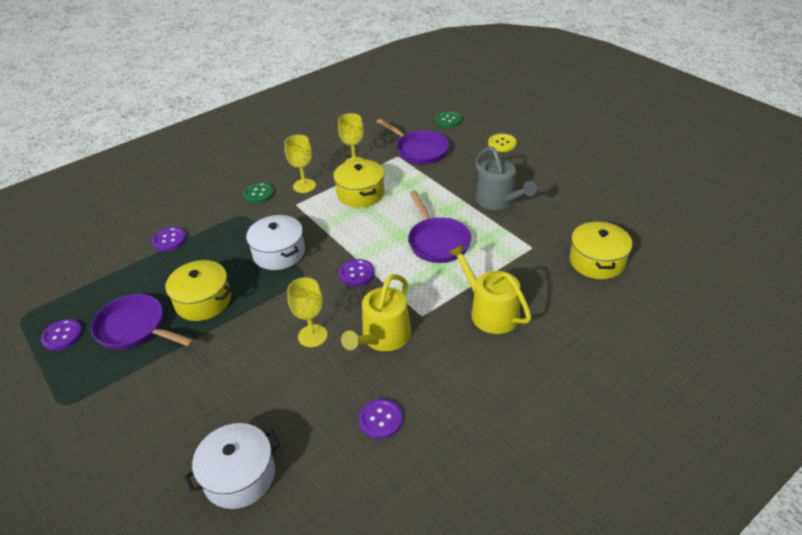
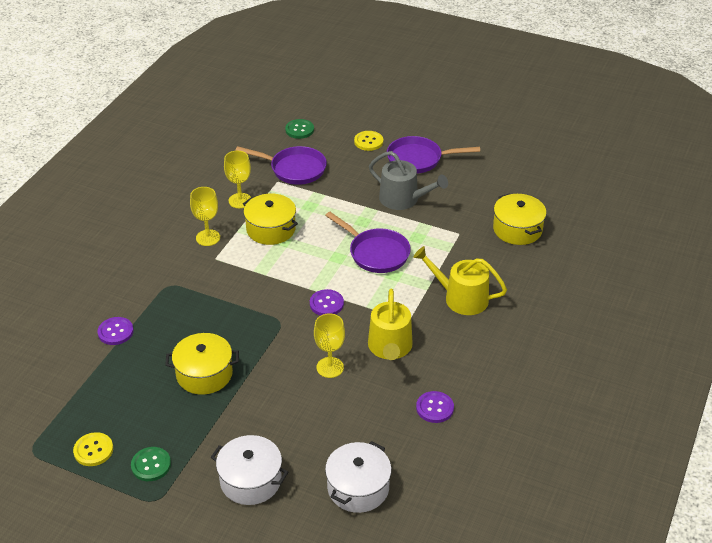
camera: 30 degrees left, 0 degrees up
purple button [41,319,82,351] -> yellow button [73,432,113,466]
purple pan [91,294,194,350] -> purple pan moved to [387,136,480,173]
green button [243,182,274,204] -> green button moved to [131,447,171,481]
white pot [246,215,305,270] -> white pot moved to [211,435,288,505]

